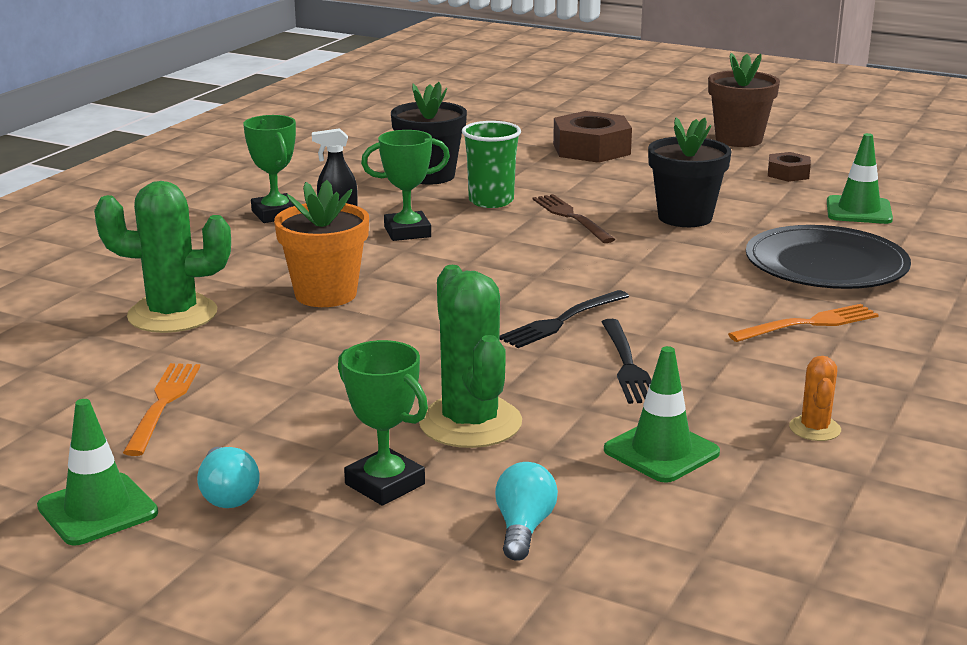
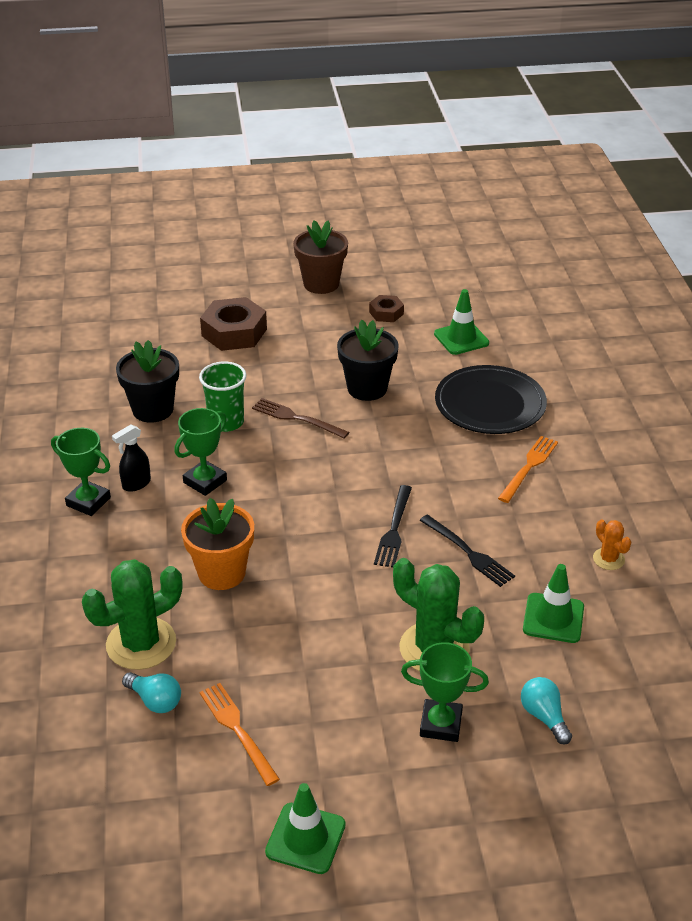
camera: 35 degrees left, 15 degrees up
turquoise light bulb [197,447,260,508] -> turquoise light bulb moved to [122,672,181,713]

